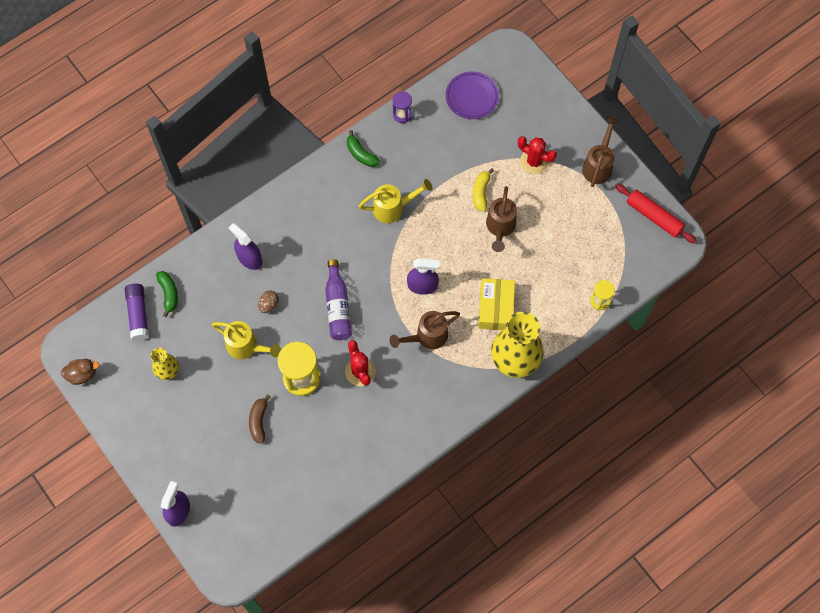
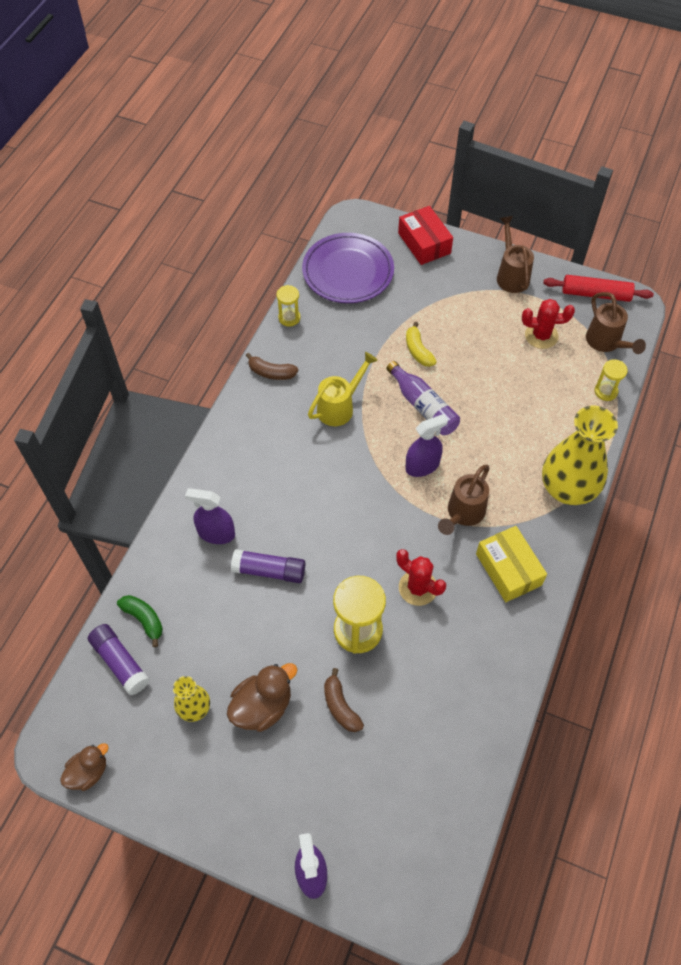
camera: 30 degrees left, 10 degrees down
yellow watering can [212,321,281,359] -> none
brown egg [258,290,279,313] -> purple glue stick [231,549,305,583]
purple bottle [325,259,352,340] -> purple bottle moved to [386,361,460,435]
green banana [347,130,380,167] -> brown banana [246,353,298,380]
purple hourglass [393,91,412,123] -> yellow hourglass [276,285,301,327]
purple plate [446,71,499,119] -> purple plate [302,233,394,303], size x1.52
yellow box [478,278,515,330] -> yellow box moved to [476,526,547,602]
brown watering can [486,186,517,252] -> brown watering can moved to [586,292,646,354]
red cactus [518,136,557,174] -> red cactus moved to [522,299,575,349]
none -> brown duck [227,663,298,732]
none -> red box [398,206,453,265]

